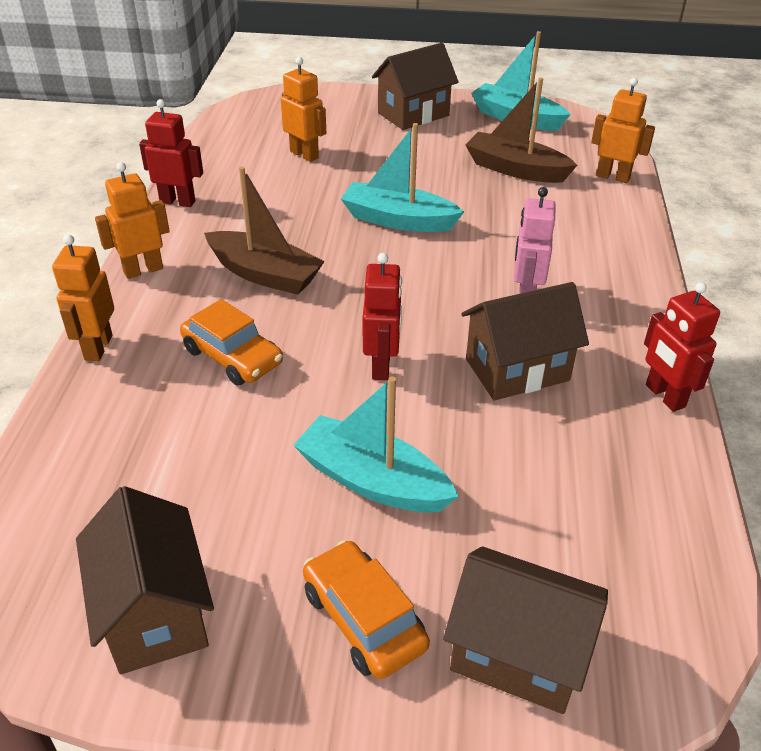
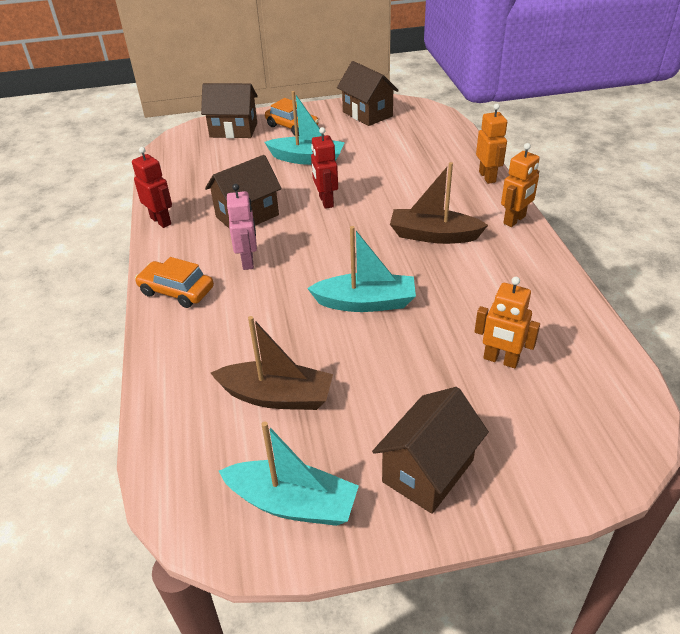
camera: 165 degrees right, 0 degrees up
red robot [139,99,203,207] -> none
orange car [180,299,283,386] -> orange car moved to [135,257,214,308]
orange robot [591,78,655,183] -> none

